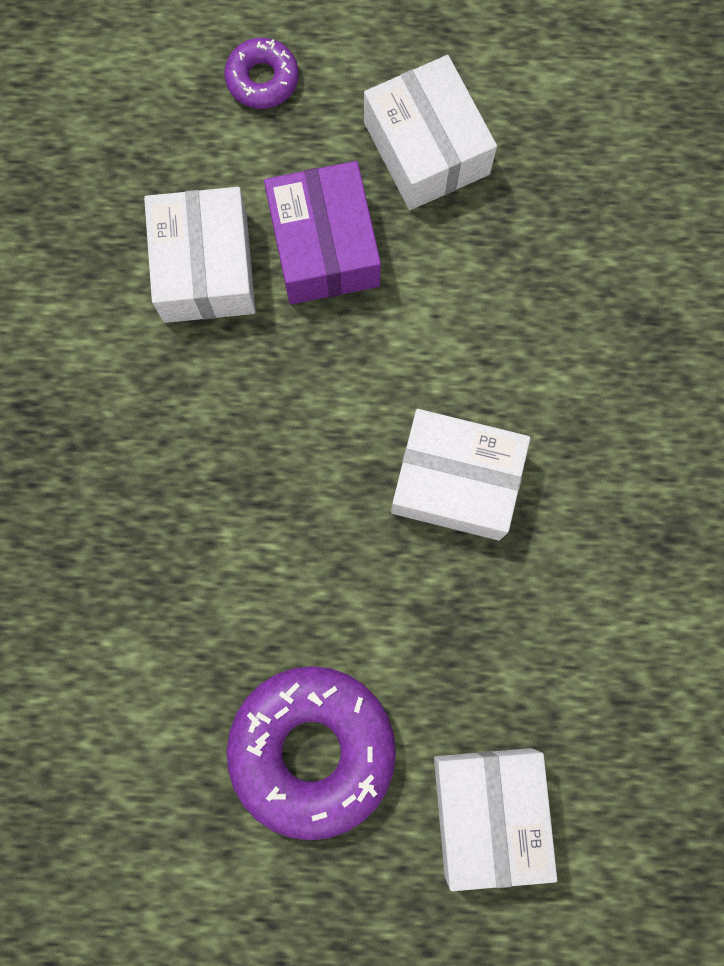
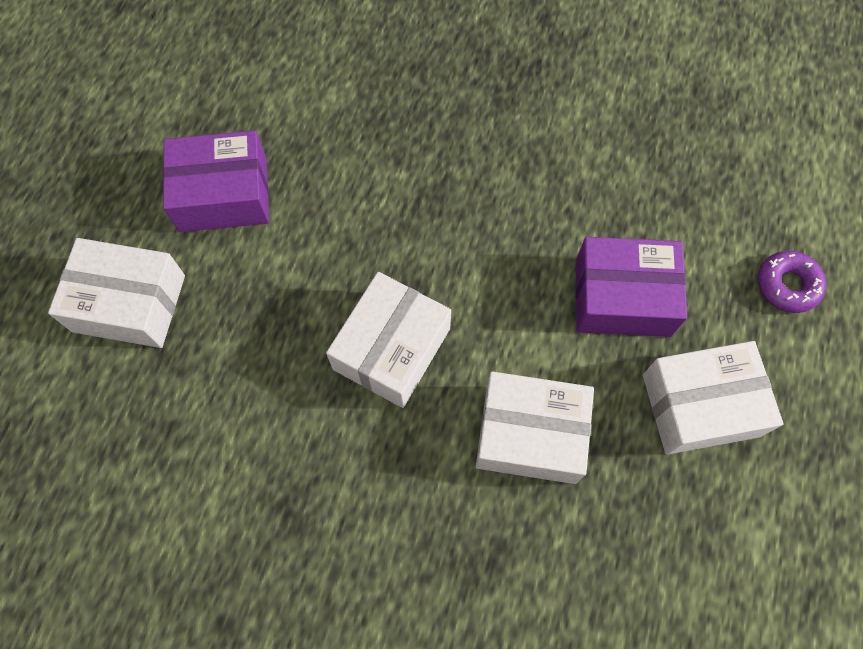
camera: 105 degrees right, 10 degrees down
white box [144,187,256,323] -> white box moved to [476,371,594,484]
purple donut [227,666,396,840] -> purple box [163,130,269,232]

